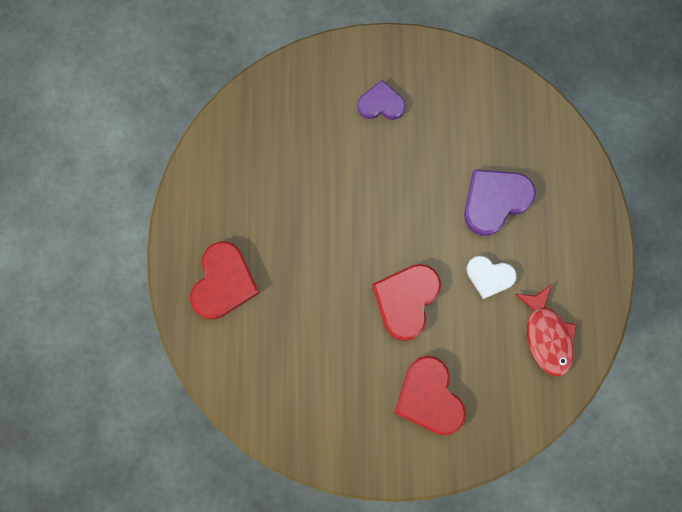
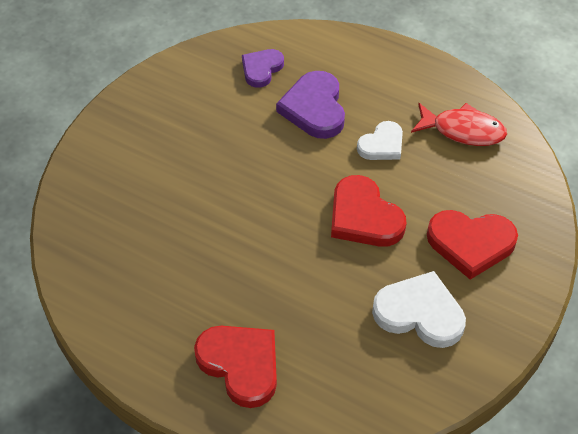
camera: 60 degrees left, 25 degrees down
purple heart [357,80,406,120] -> purple heart moved to [242,49,284,88]
none -> white heart [372,271,466,348]

